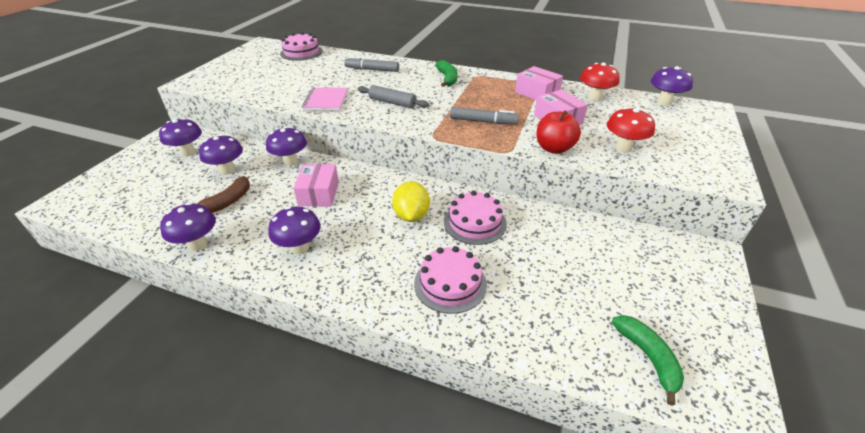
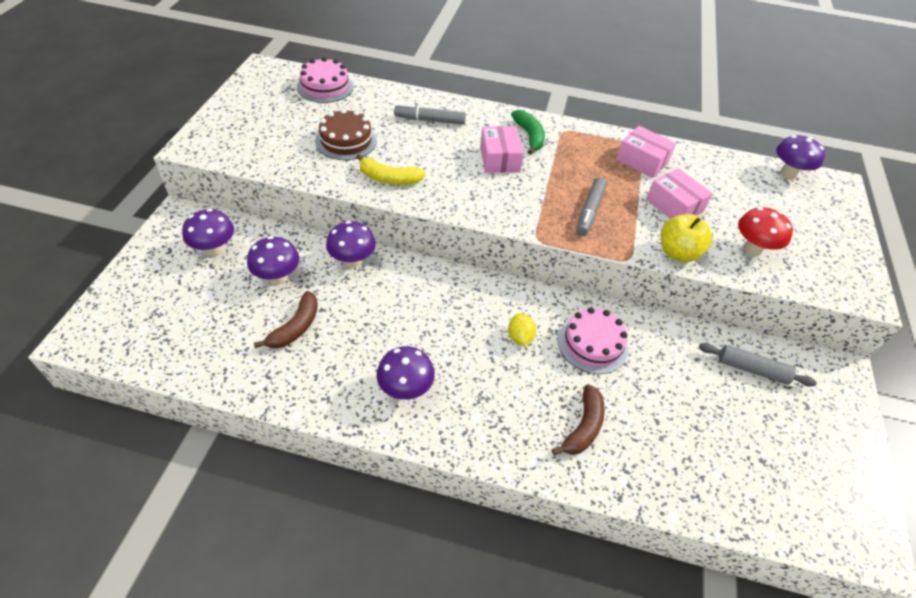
camera: 10 degrees left, 10 degrees up
purple mushroom [160,203,216,251] -> none
pink box [293,164,339,206] -> pink box moved to [480,126,524,173]
pink notebook [302,87,348,111] -> yellow banana [356,154,426,185]
grey rolling pin [358,85,429,108] -> grey rolling pin moved to [699,343,817,387]
yellow lemon [392,181,430,222] -> yellow lemon [508,313,536,347], size x0.64
pink cake [414,246,487,314] -> brown banana [552,384,605,455]
grey marker [450,107,519,124] -> grey marker turned 105 degrees clockwise [576,177,607,236]
red apple [536,110,581,154] -> yellow apple [661,214,712,262]
red mushroom [580,62,620,101] -> none
green banana [612,315,684,406] -> none
none -> brown cake [315,109,377,160]

